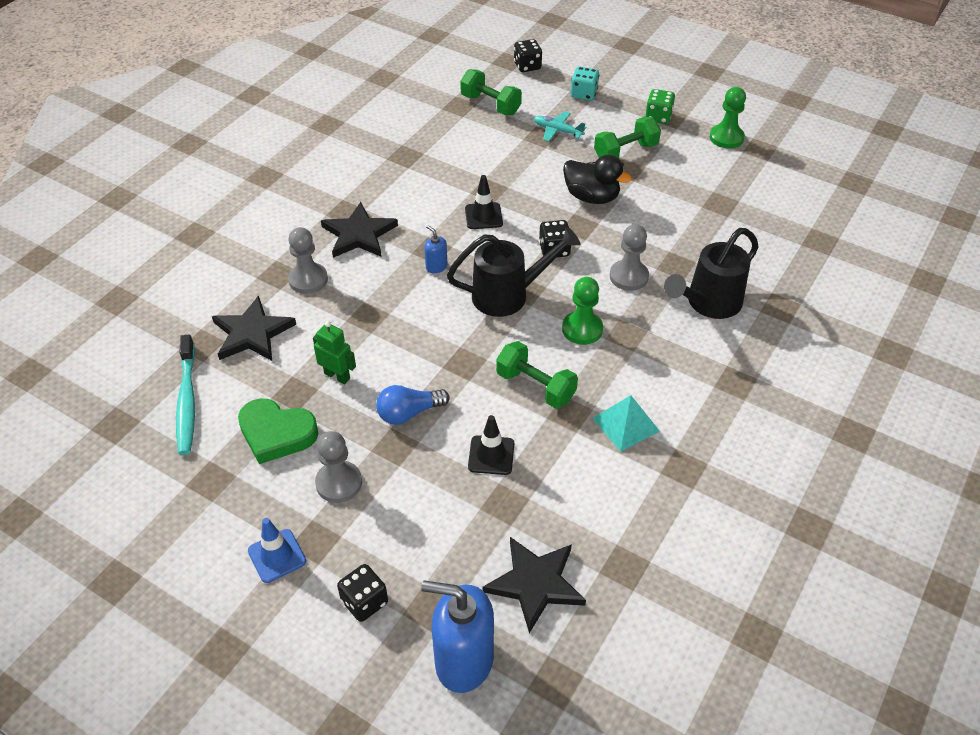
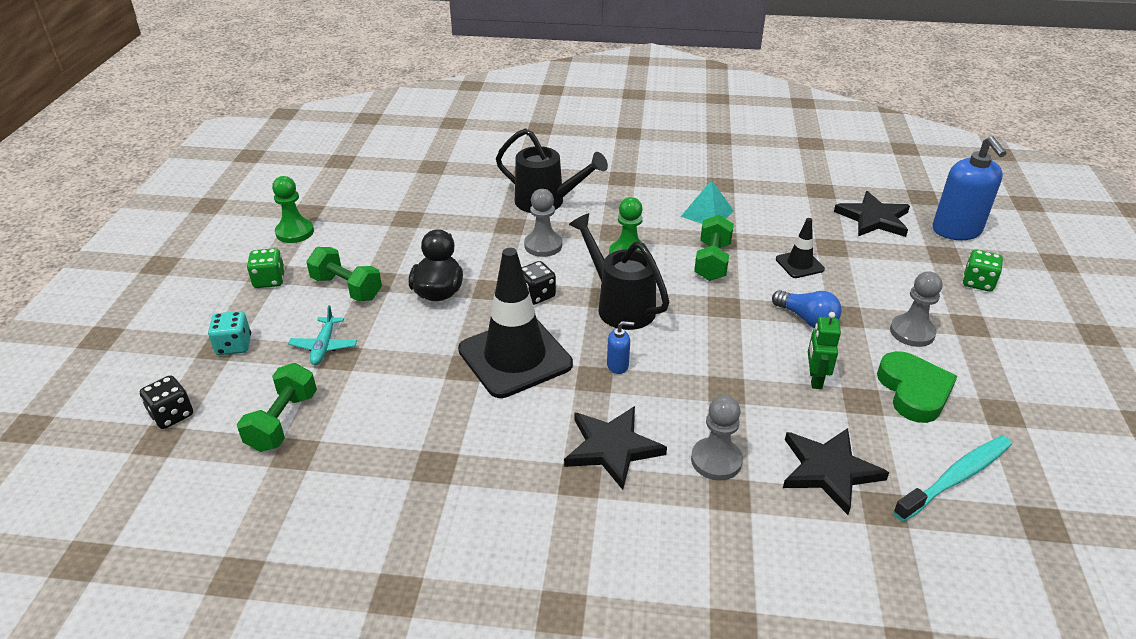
camera: 115 degrees left, 10 degrees down
blue traffic cone [248,518,306,583] -> none
black dice [337,564,388,622] -> green dice [963,250,1003,292]
blue soap dispenser [425,225,447,273] -> blue soap dispenser turned 120 degrees counterclockwise [607,321,634,374]
black traffic cone [465,175,503,229] -> black traffic cone [458,248,573,398], size x2.11

